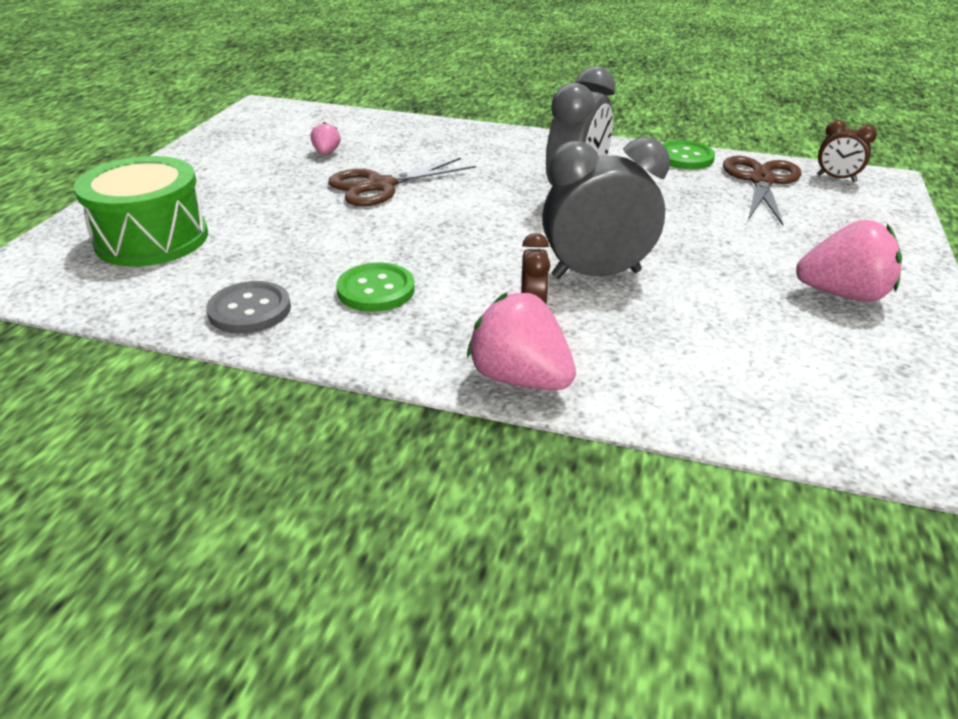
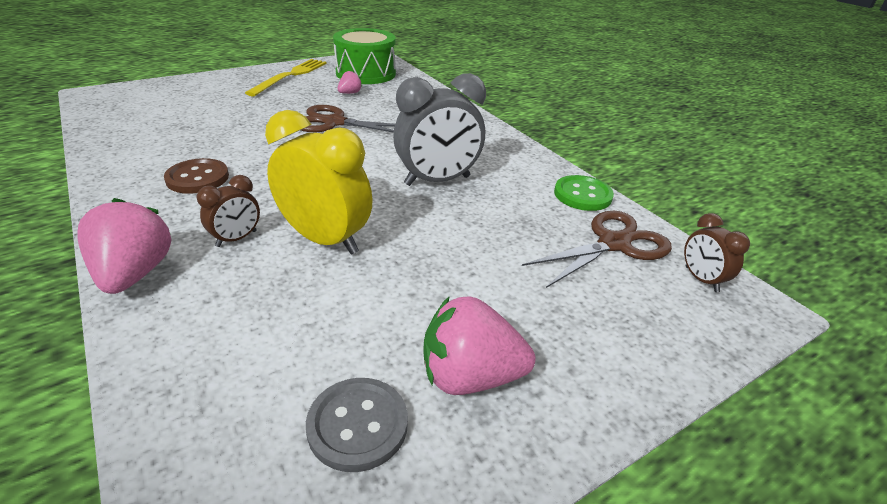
camera: 40 degrees right, 0 degrees up
green drum [74,156,208,266] -> green drum moved to [333,28,396,84]
grey button [206,281,291,334] -> grey button moved to [306,378,408,472]
green button [336,263,415,312] -> brown button [164,158,229,194]
grey clock [542,137,670,279] -> yellow clock [265,110,373,254]
pink strawberry [796,220,902,302] -> pink strawberry turned 135 degrees clockwise [423,296,535,395]
none -> yellow fork [245,59,327,96]

